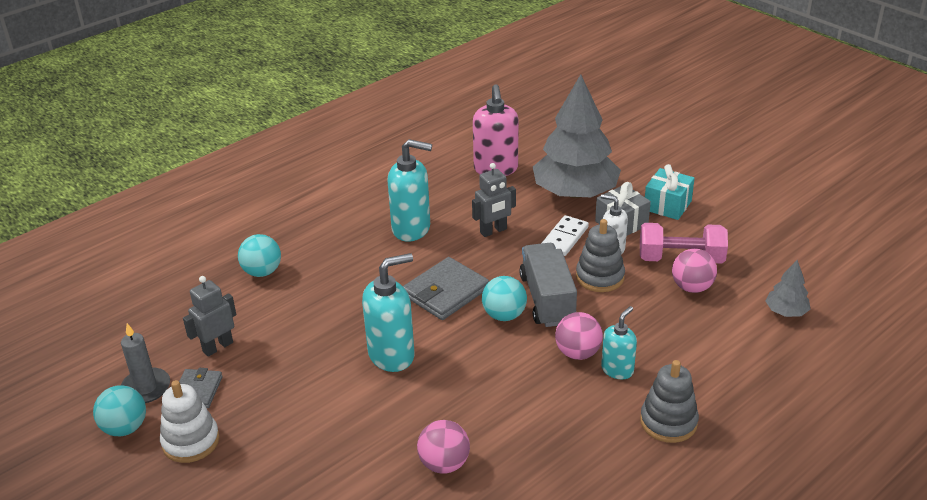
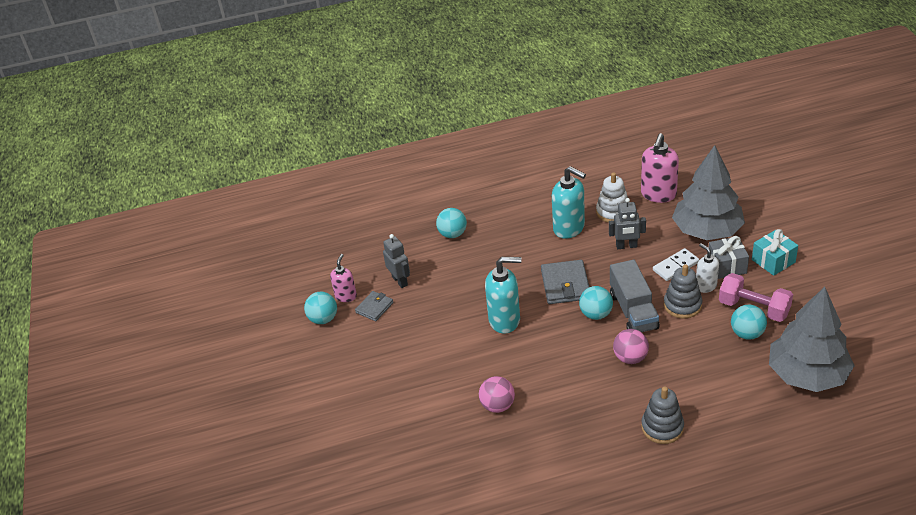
camera: 30 degrees right, 5 degrees up
grey candle [121,323,170,403] -> pink soap dispenser [330,254,357,302]
white stacking toy [160,380,220,463] -> white stacking toy moved to [596,172,628,223]
grey robot [183,276,236,357] -> grey robot turned 75 degrees clockwise [383,234,410,288]
grey wallet [403,257,489,320] -> grey wallet turned 75 degrees counterclockwise [541,260,589,304]
grey truck [519,243,577,327] -> grey truck turned 150 degrees clockwise [610,259,659,332]
turquoise soap dispenser [601,306,637,379] -> none
pink ball [672,249,717,293] -> turquoise ball [731,305,767,340]
grey tree [765,260,810,317] -> grey tree [769,287,855,392], size x2.33

